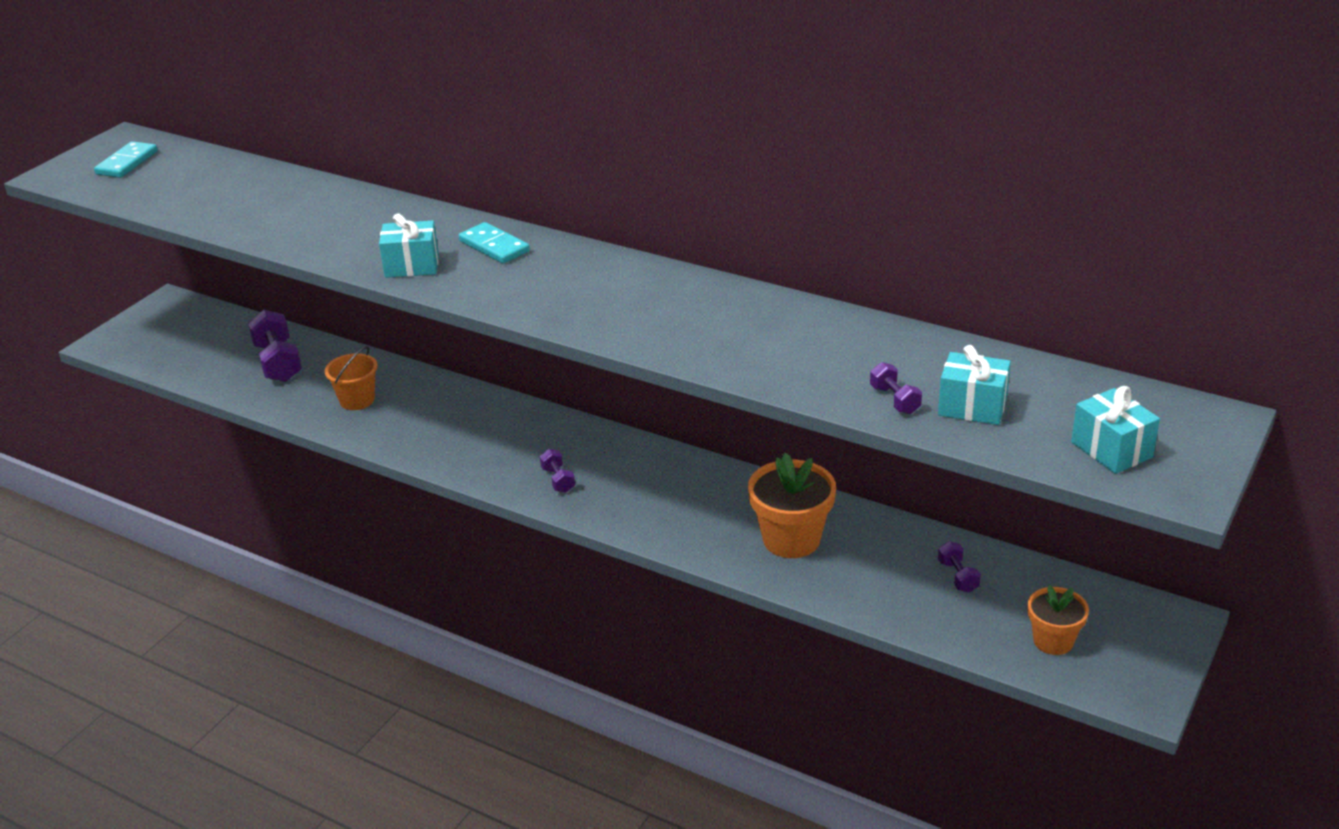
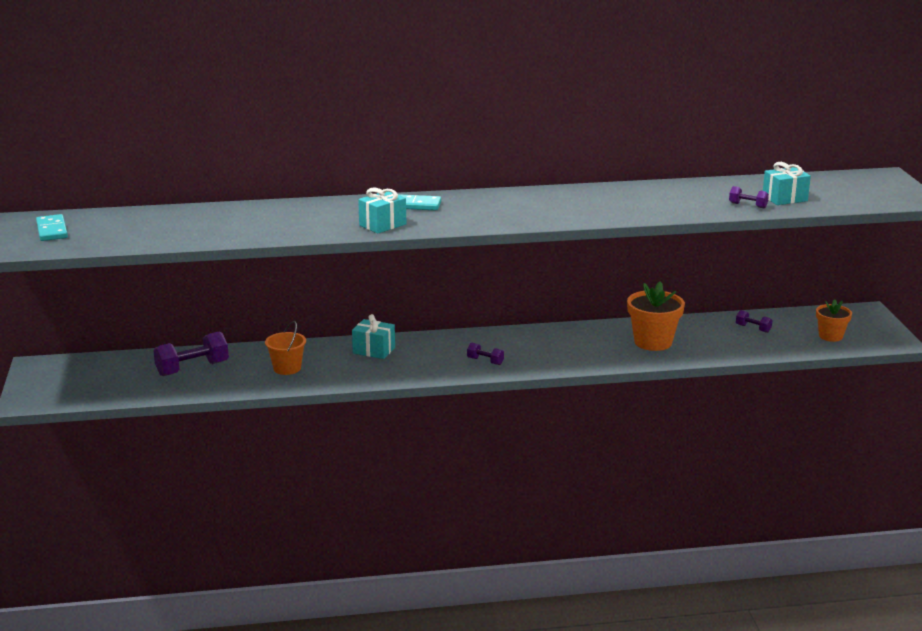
camera: 40 degrees left, 10 degrees down
purple dumbbell [248,310,302,382] -> purple dumbbell turned 60 degrees counterclockwise [153,331,229,376]
turquoise gift [1071,386,1160,474] -> turquoise gift moved to [352,314,395,359]

